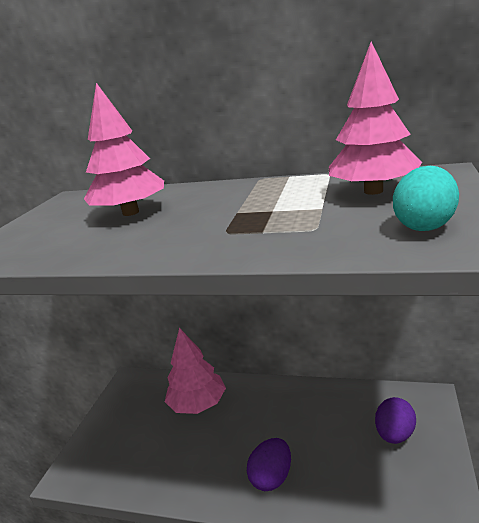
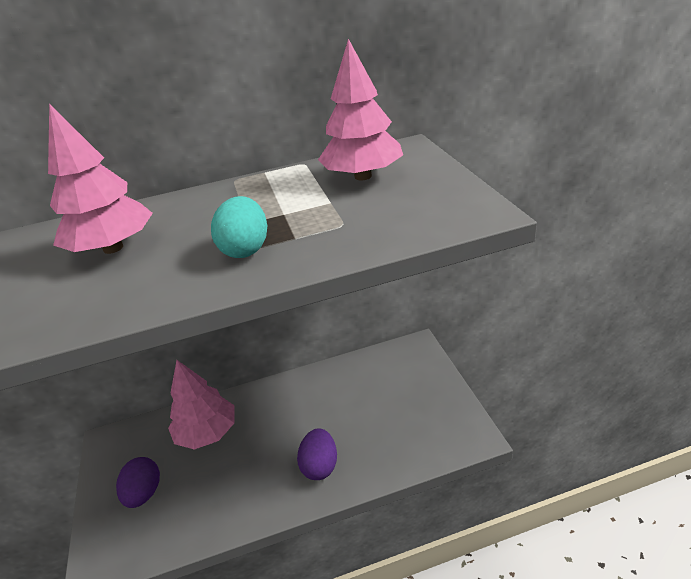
camera: 30 degrees left, 10 degrees up
purple egg [375,397,416,444] -> purple egg moved to [116,457,160,508]
turquoise egg [393,166,459,231] -> turquoise egg moved to [211,196,267,258]

